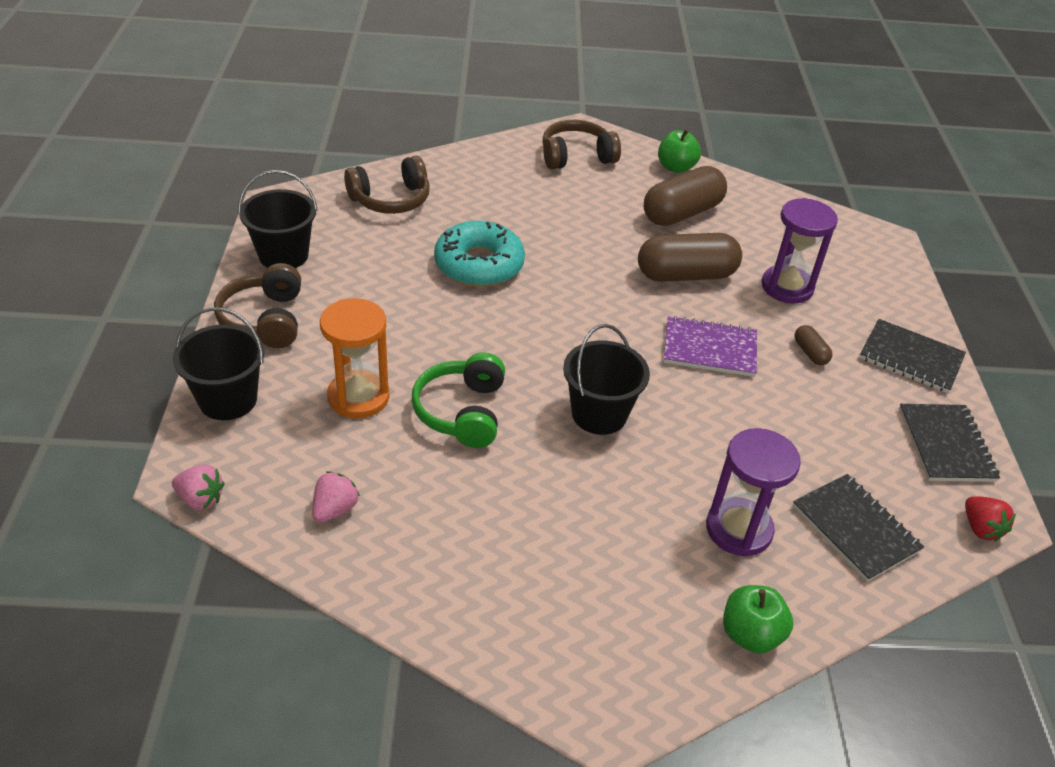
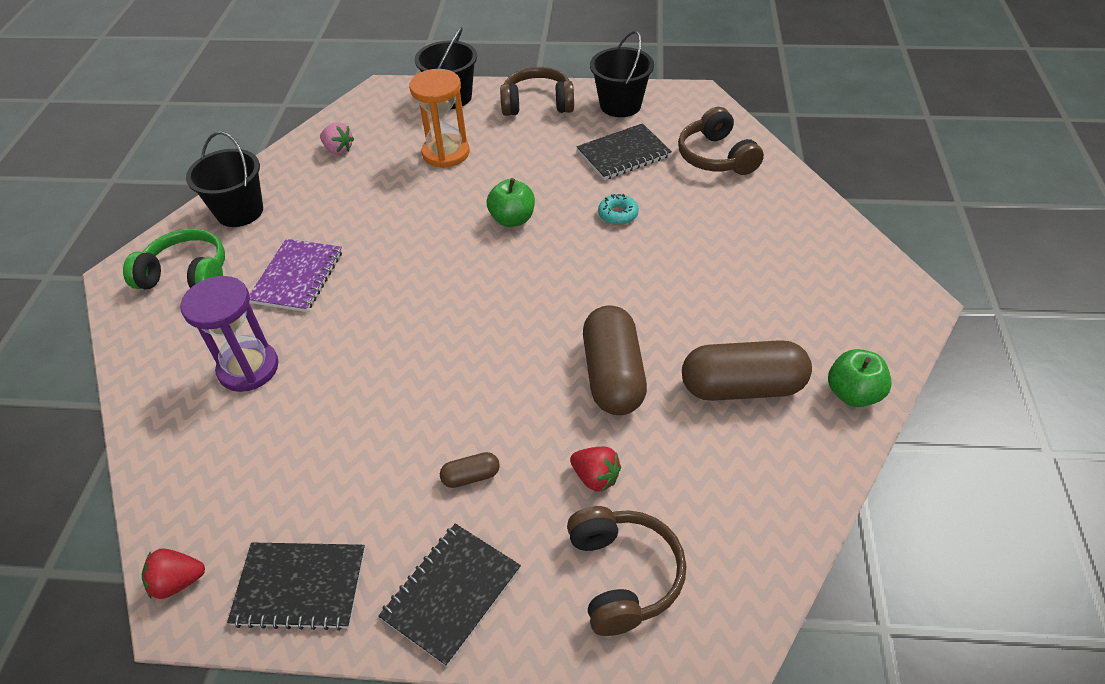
camera: 100 degrees right, 5 degrees up
pink strawberry [172,465,225,510] -> none
green headphones [412,353,505,448] -> green headphones moved to [123,229,225,290]
turquoise donut [434,221,525,287] -> turquoise donut [598,194,639,225], size x0.46
brown headphones [542,120,621,169] -> brown headphones moved to [567,506,686,636]
black bucket [563,324,650,435] -> black bucket moved to [186,131,263,227]
brown capsule [644,166,727,226] -> brown capsule turned 60 degrees counterclockwise [682,340,812,401]
purple notebook [664,316,757,377] -> purple notebook moved to [249,239,342,312]
green apple [723,585,793,653] -> green apple moved to [487,178,535,227]
purple hourglass [762,198,838,303] -> red strawberry [570,446,621,492]
black notebook [793,474,924,582] -> black notebook moved to [577,123,672,180]

